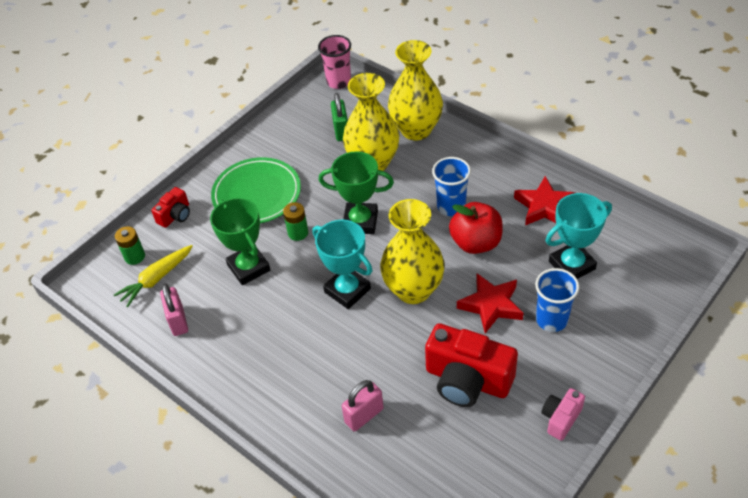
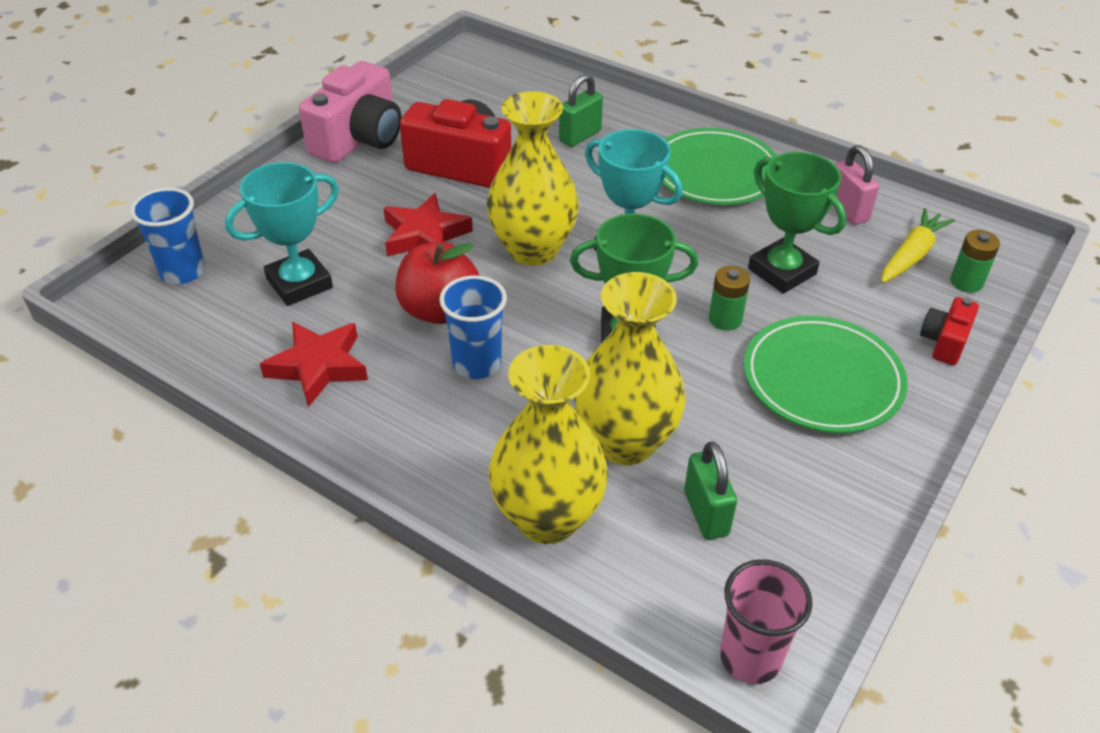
camera: 170 degrees right, 5 degrees down
pink padlock [342,380,384,432] -> green padlock [559,74,603,147]
blue cup [535,268,579,332] -> blue cup moved to [130,188,205,284]
pink camera [541,388,585,441] -> pink camera [299,61,401,163], size x1.95
none -> green plate [662,128,777,205]

